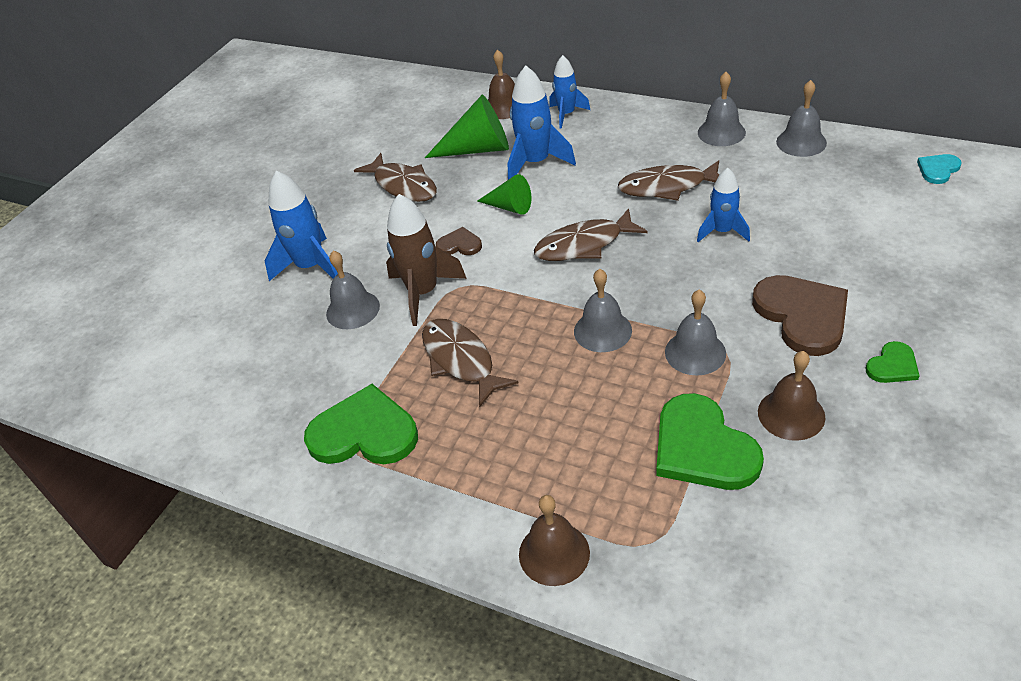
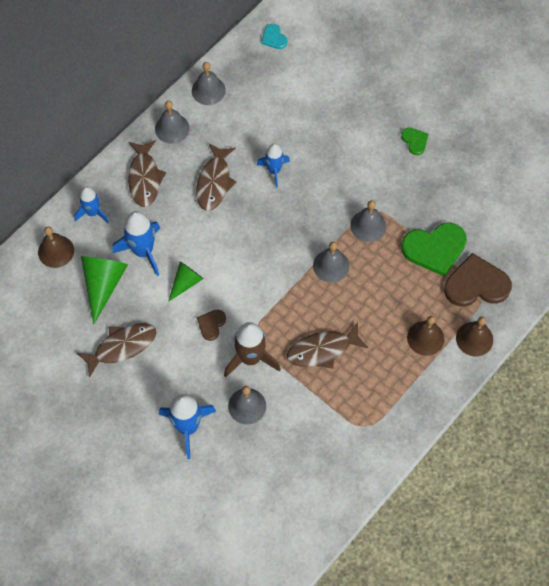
camera: 80 degrees left, 20 degrees up
green heart [304,384,418,464] -> none
brown fish [534,208,648,261] -> brown fish moved to [128,140,166,207]
brown heart [752,275,848,356] -> brown heart moved to [444,253,512,307]
brown bell [758,351,825,441] -> brown bell moved to [407,316,444,356]

